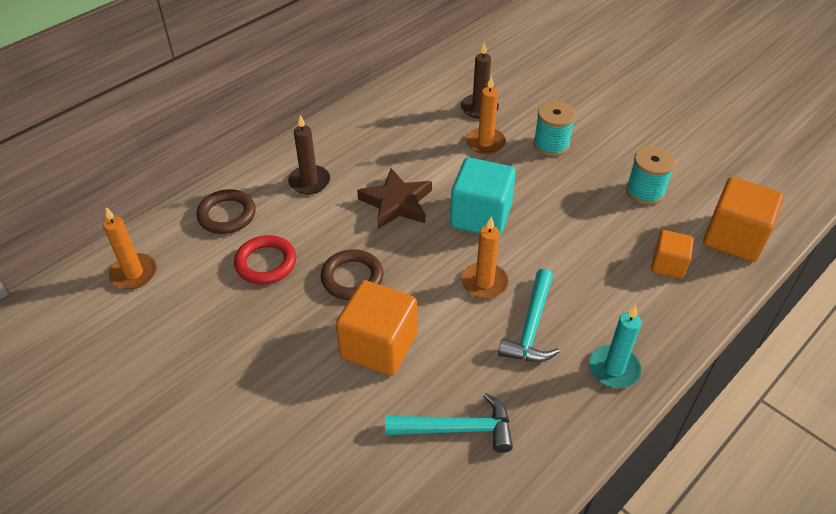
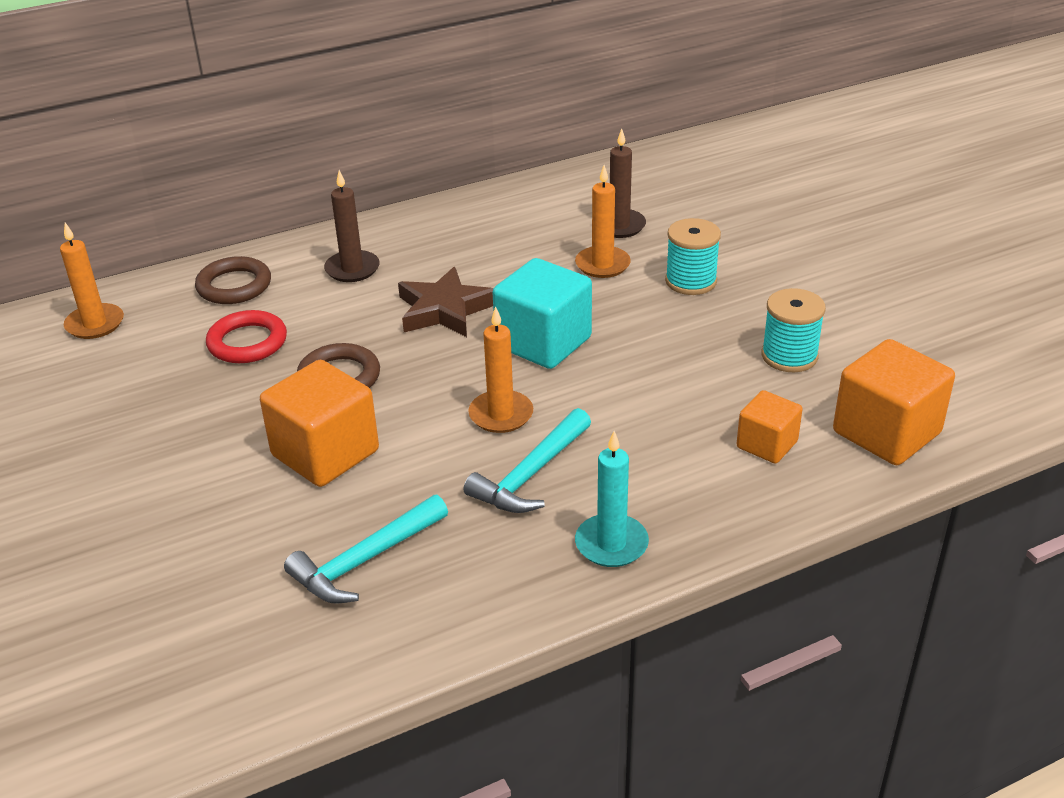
camera: 20 degrees right, 10 degrees down
turquoise hammer [385,393,513,453] -> turquoise hammer turned 120 degrees clockwise [284,495,448,604]

